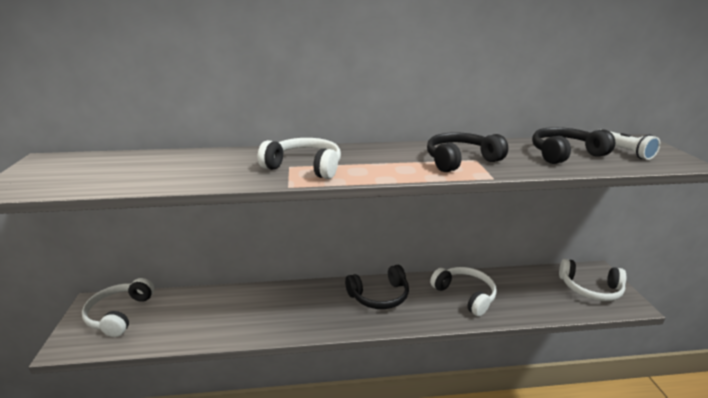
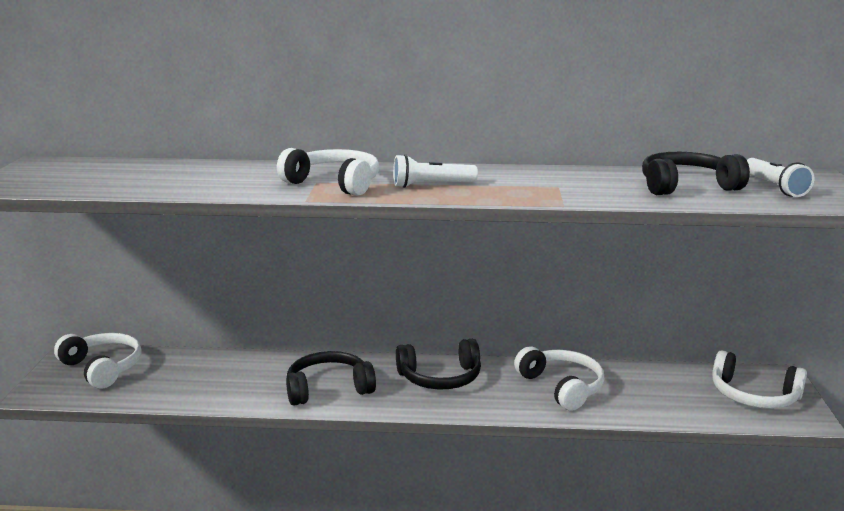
camera: 10 degrees right, 5 degrees down
white headphones [82,278,154,337] -> white headphones turned 120 degrees clockwise [54,333,142,389]
black headphones [427,132,508,172] -> black headphones moved to [286,351,376,406]
none -> white flashlight [393,154,478,188]

